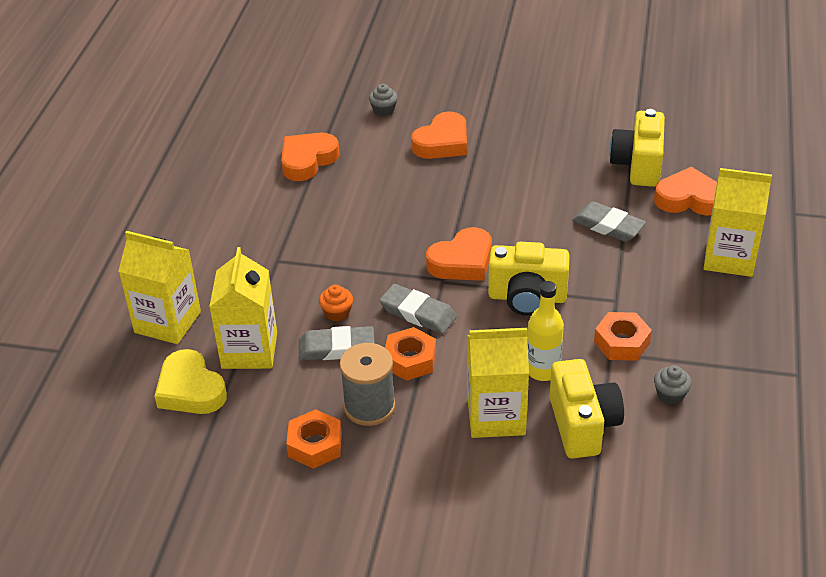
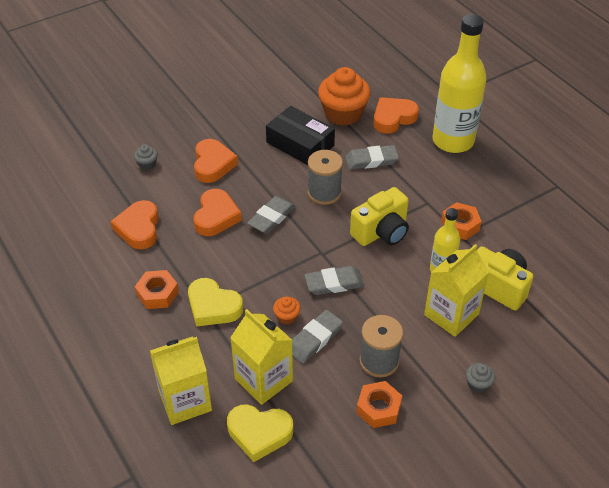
camera: 45 degrees left, 5 degrees up
orange nut [385,327,436,381] -> orange nut moved to [135,270,179,309]
orange heart [426,227,492,281] -> orange heart moved to [193,189,242,236]
yellow camera [609,109,665,187] -> orange cupcake [318,67,371,126]
grey cupcake [654,365,692,404] -> grey cupcake moved to [466,363,495,393]
yellow carton [704,168,772,277] -> yellow bottle [432,14,486,153]
none -> yellow heart [188,278,243,327]
none -> grey eraser [247,196,295,234]
none -> black box [266,106,335,165]
none -> grey spool [308,150,343,205]

